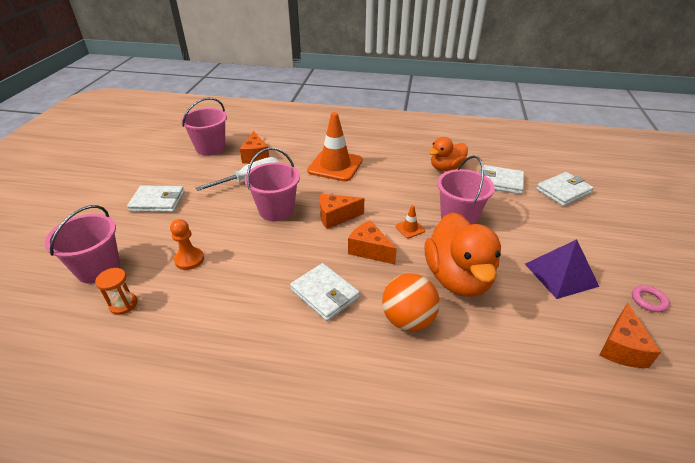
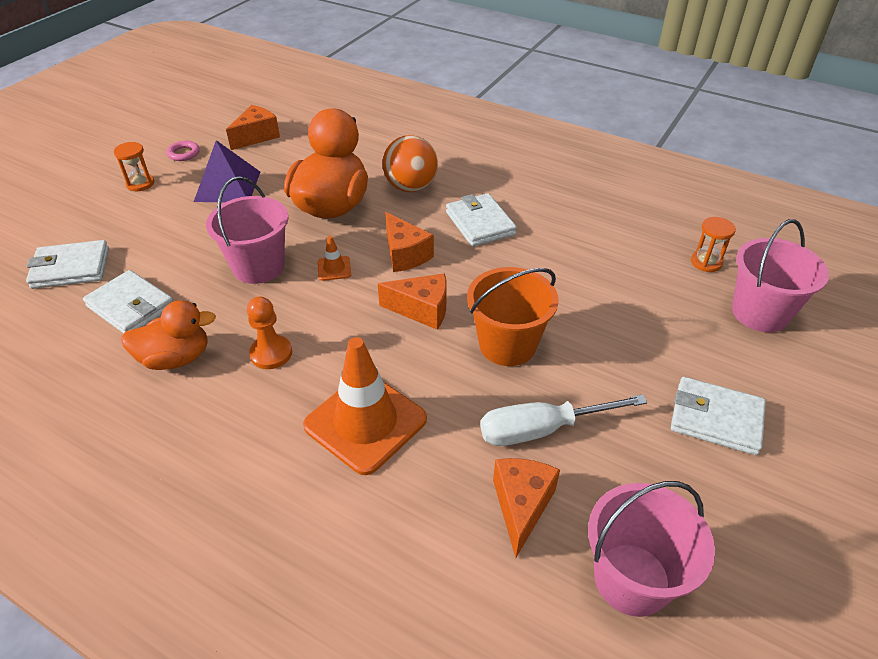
camera: 160 degrees left, 5 degrees up
orange pawn [170,219,204,270] -> orange pawn moved to [247,297,292,369]
pink bucket [245,148,300,222] -> orange bucket [467,267,559,366]
none -> orange hourglass [114,142,154,191]

